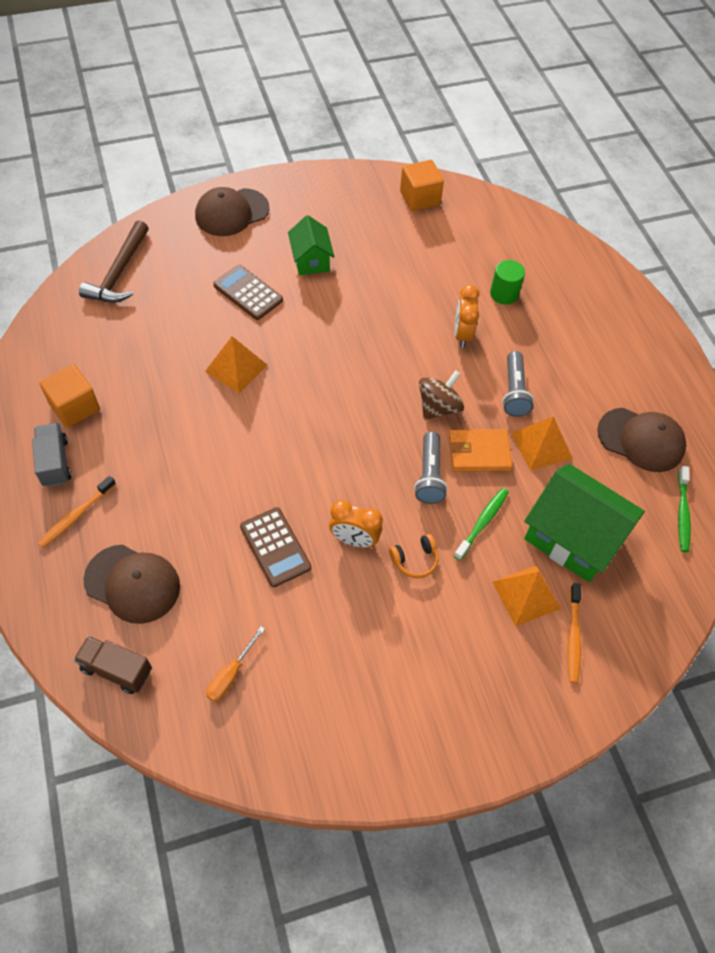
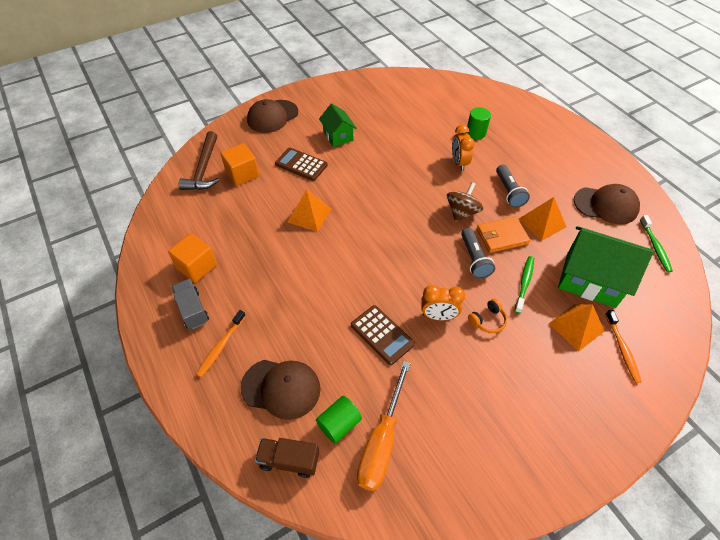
camera: 10 degrees left, 5 degrees down
orange screwdriver [206,626,265,702] -> orange screwdriver [357,361,411,491], size x1.87
orange cube [400,160,444,211] -> orange cube moved to [221,143,259,186]
none -> green cylinder [316,396,362,443]

